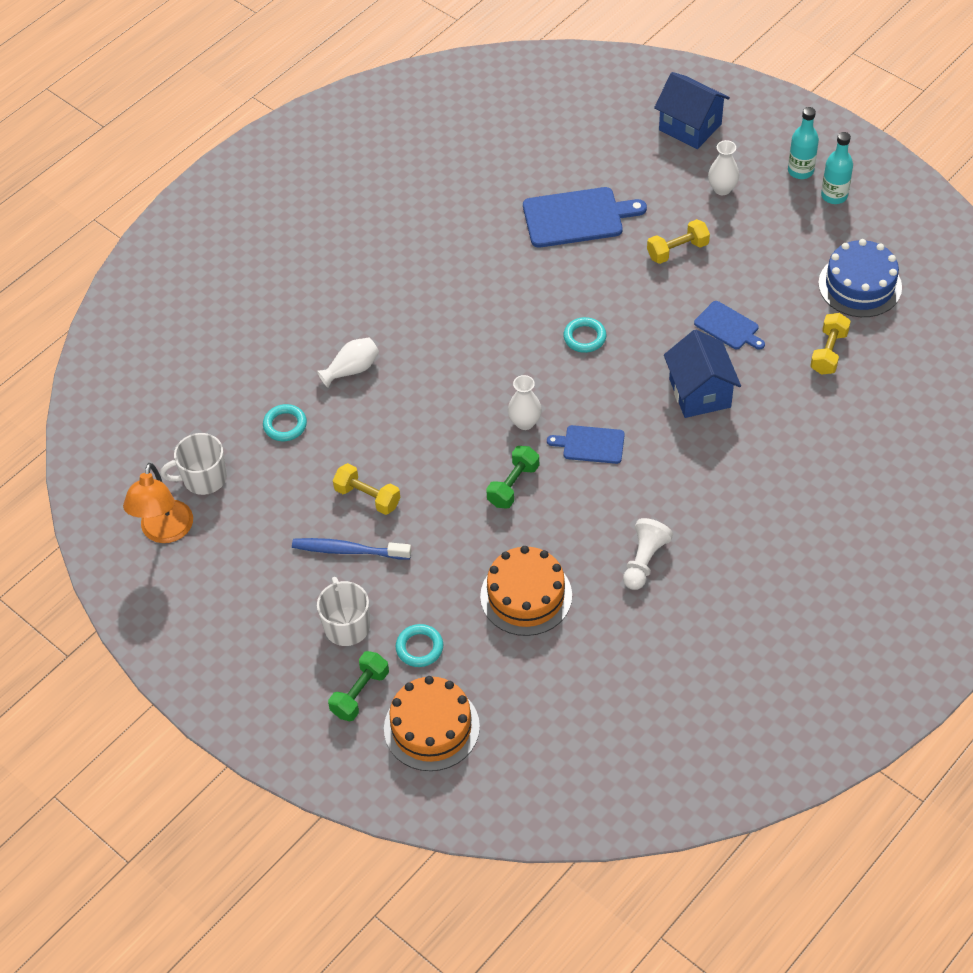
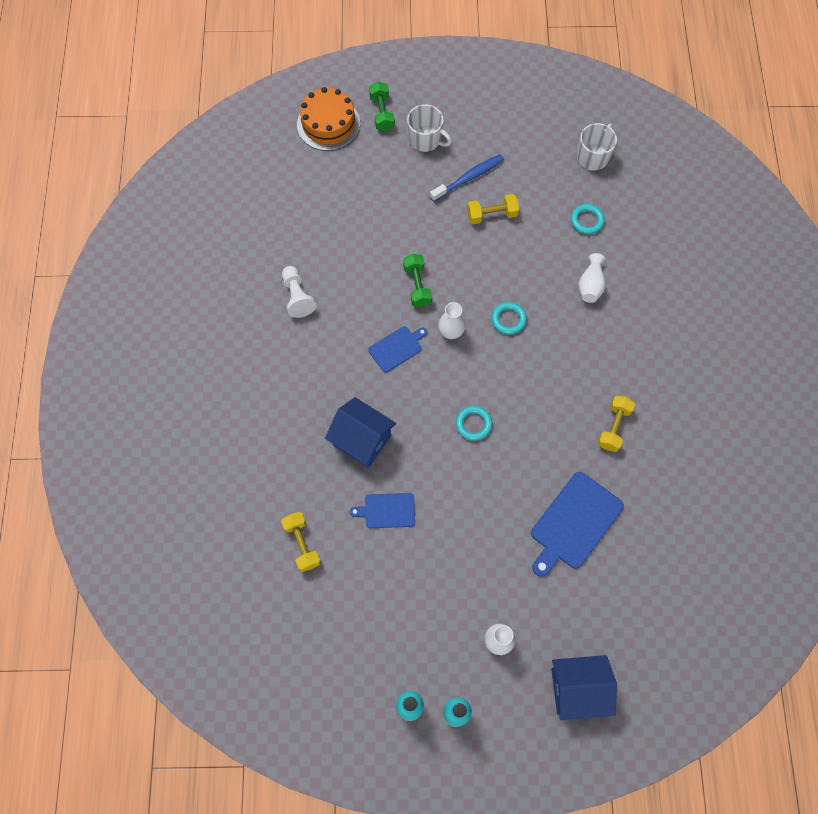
camera: 135 degrees right, 15 degrees up
orange lamp [123,463,193,543] -> none
turquoise ring [396,624,443,667] -> turquoise ring moved to [492,302,527,335]
orange cake [480,546,572,636] -> none
yellow dumbbell [647,219,710,264] -> yellow dumbbell moved to [598,396,635,452]
blue cake [818,239,902,317] -> none

